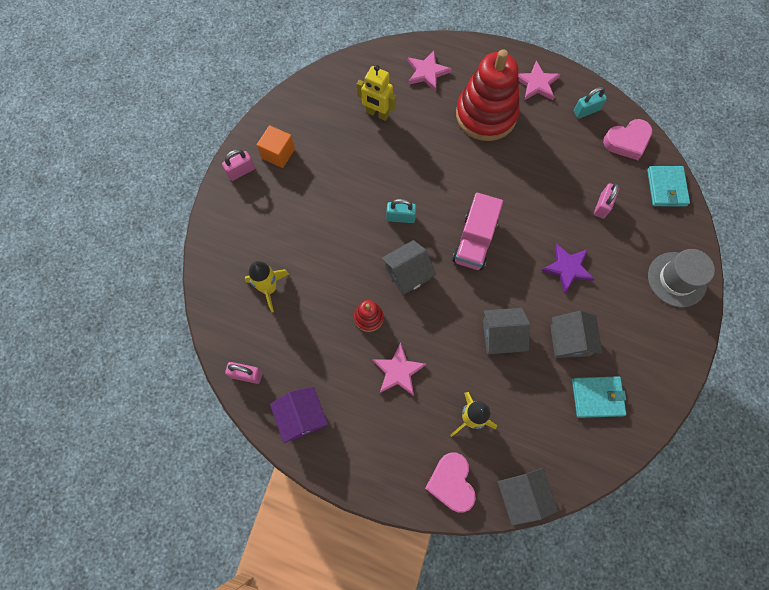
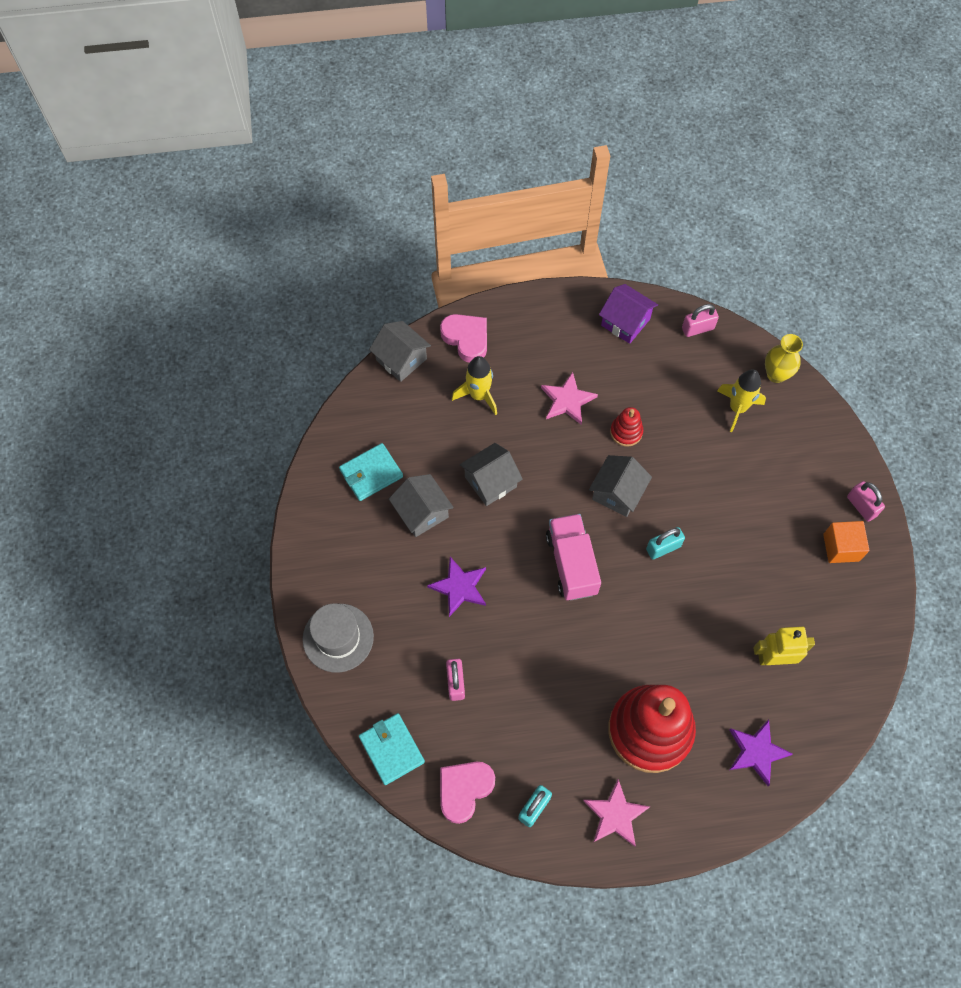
camera: 150 degrees right, 5 degrees down
pink padlock [222,149,255,181] -> pink padlock turned 60 degrees counterclockwise [847,481,885,522]
pink star [408,51,452,91] -> purple star [729,720,793,786]
none -> yellow vase [765,334,803,383]

